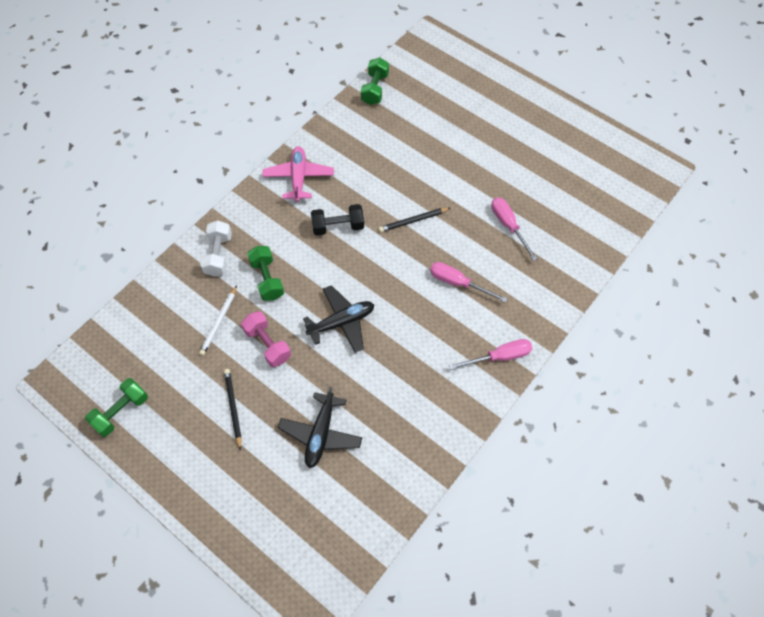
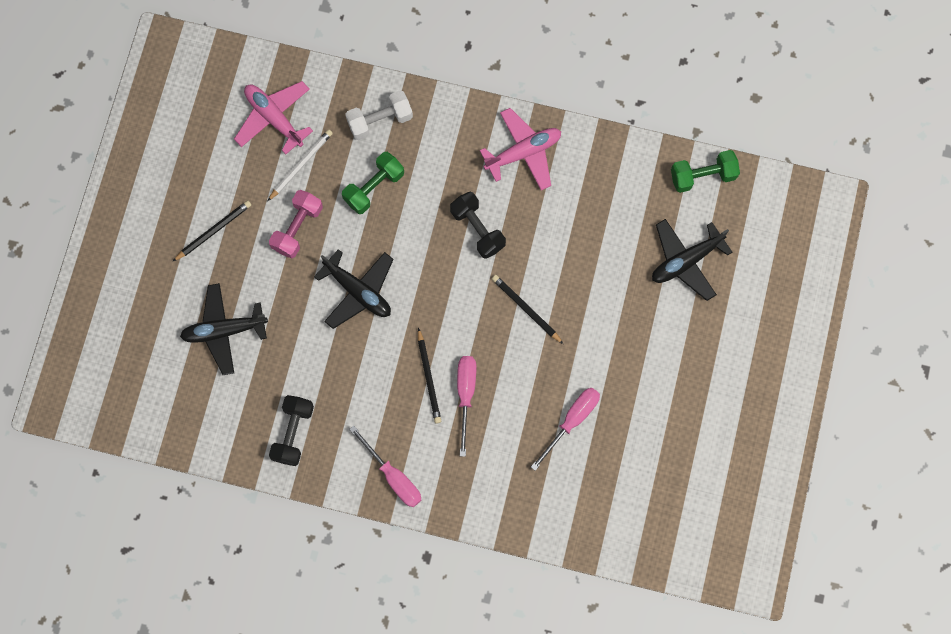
camera: 65 degrees right, 15 degrees up
green dumbbell [85,378,148,437] -> none
white pencil [199,286,237,356] -> white pencil turned 135 degrees clockwise [268,129,333,201]
none -> pink plane [234,81,313,154]
none -> black dumbbell [269,395,314,466]
none -> black pencil [418,328,441,424]
none -> black plane [652,219,732,301]

